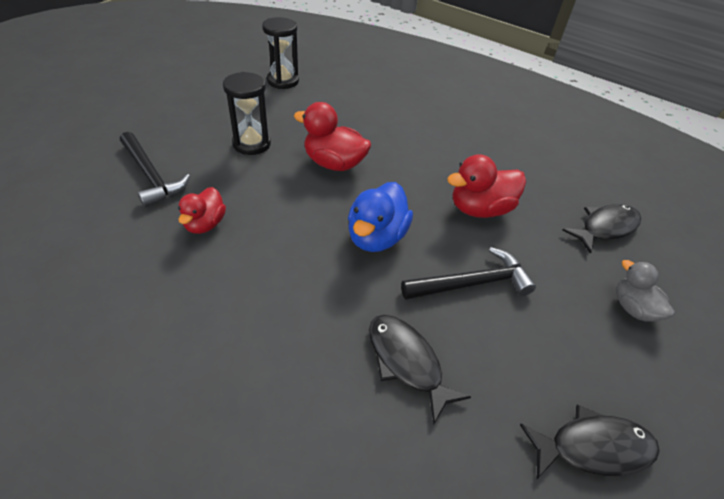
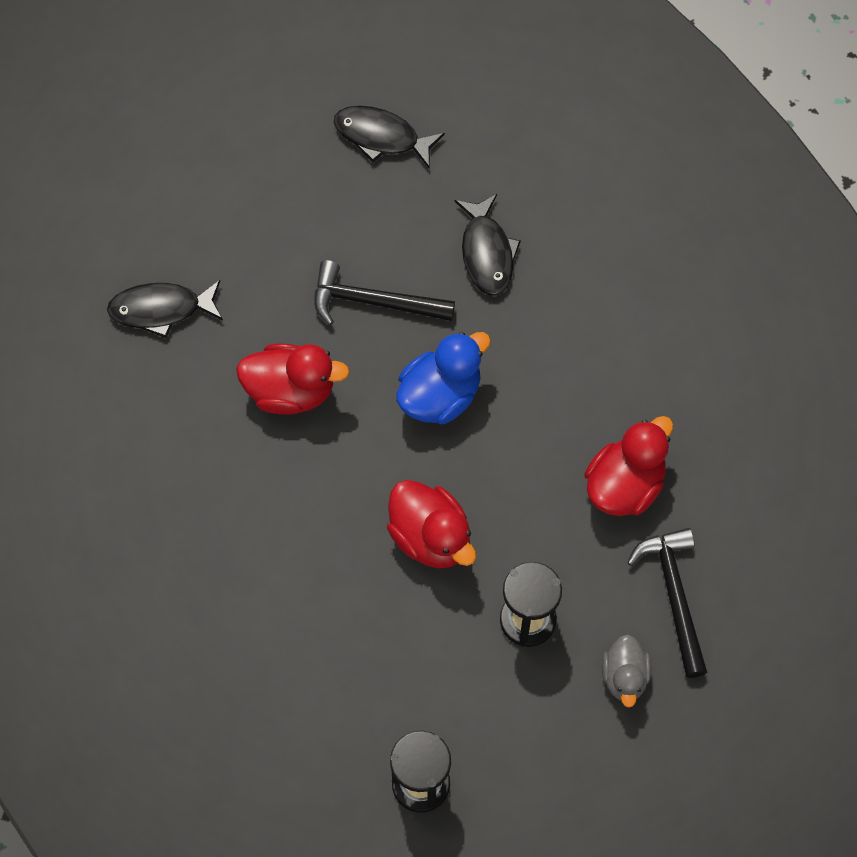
camera: 150 degrees left, 20 degrees up
red duck [178,187,226,234] -> red duck [584,416,673,516], size x1.54
grey duck [616,260,675,322] -> grey duck moved to [602,634,651,708]

